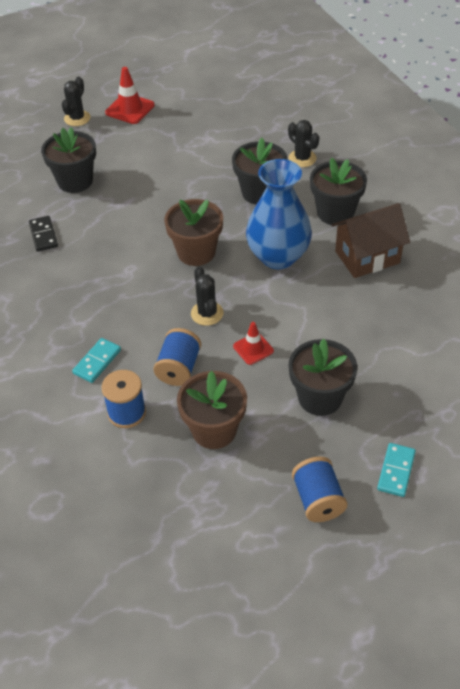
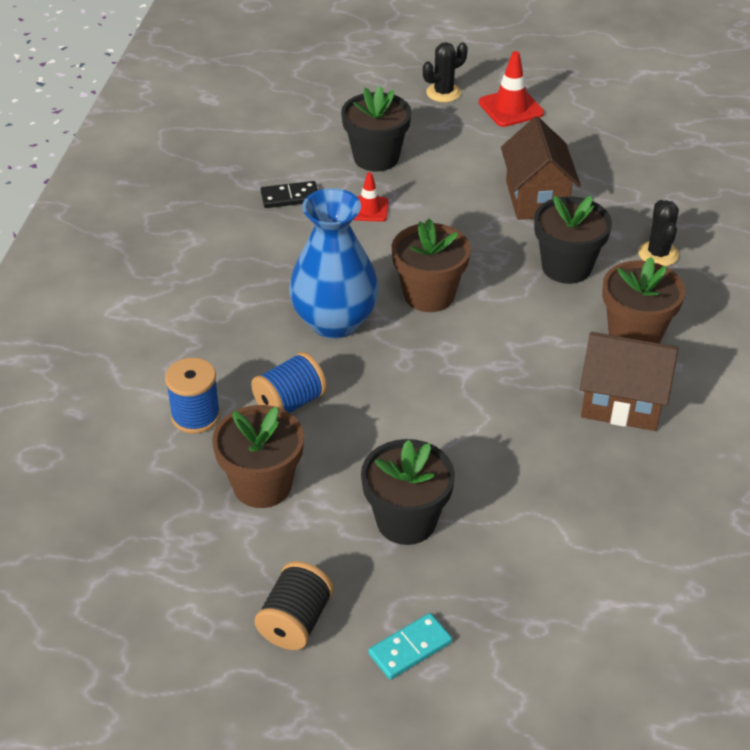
camera: 35 degrees right, 5 degrees down
black domino [29,216,58,252] -> black domino turned 60 degrees clockwise [261,181,318,208]
turquoise domino [72,338,121,383] -> none
black cactus [191,267,224,326] -> none
red traffic cone [233,322,274,365] -> red traffic cone moved to [353,172,389,222]
blue vase [246,159,312,269] -> blue vase moved to [289,188,379,339]
blue spool [292,456,348,522] -> black spool [254,561,334,650]
black flower pot [310,158,367,225] -> brown flower pot [602,257,685,343]
none -> brown house [501,117,581,220]

